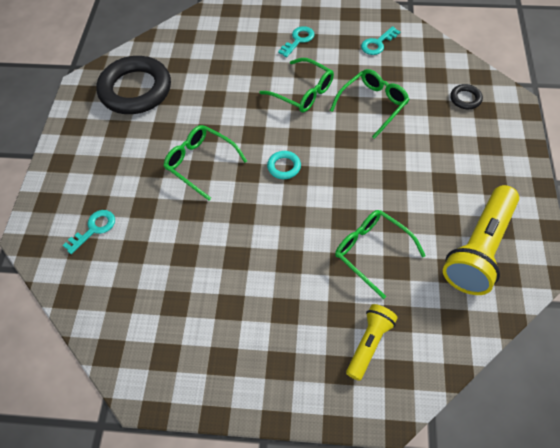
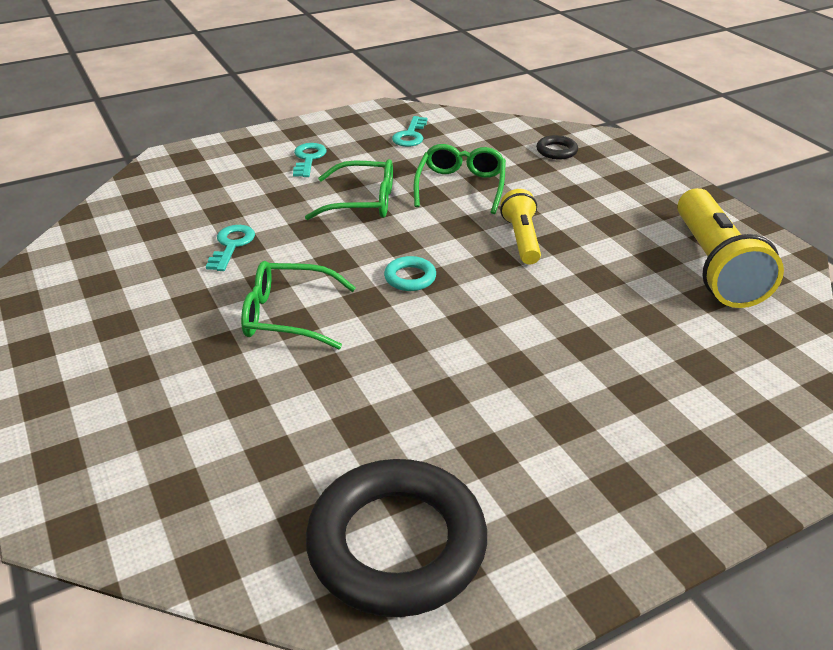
camera: 35 degrees left, 20 degrees down
turquoise key [63,210,115,254] -> turquoise key moved to [206,225,255,271]
black ring [97,56,171,114] -> black ring moved to [306,459,487,617]
green glasses [335,210,426,299] -> none
yellow flashlight [346,304,398,381] -> yellow flashlight moved to [500,189,541,265]

